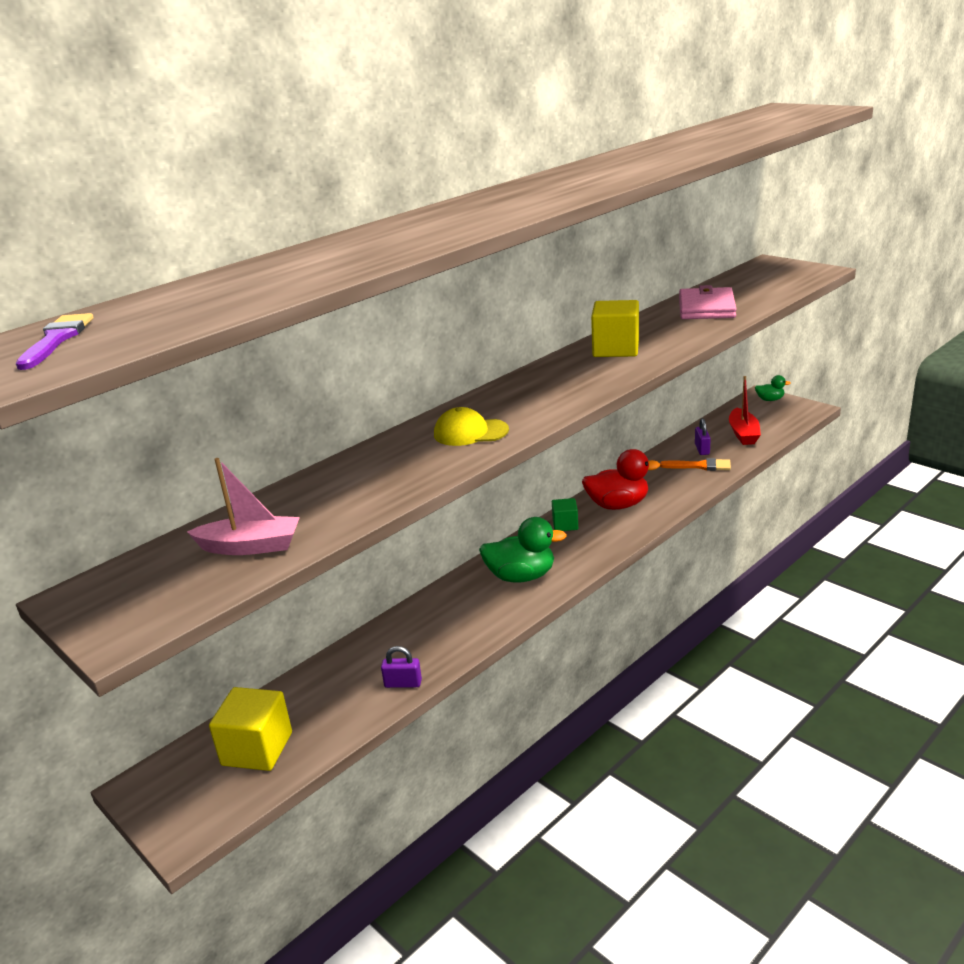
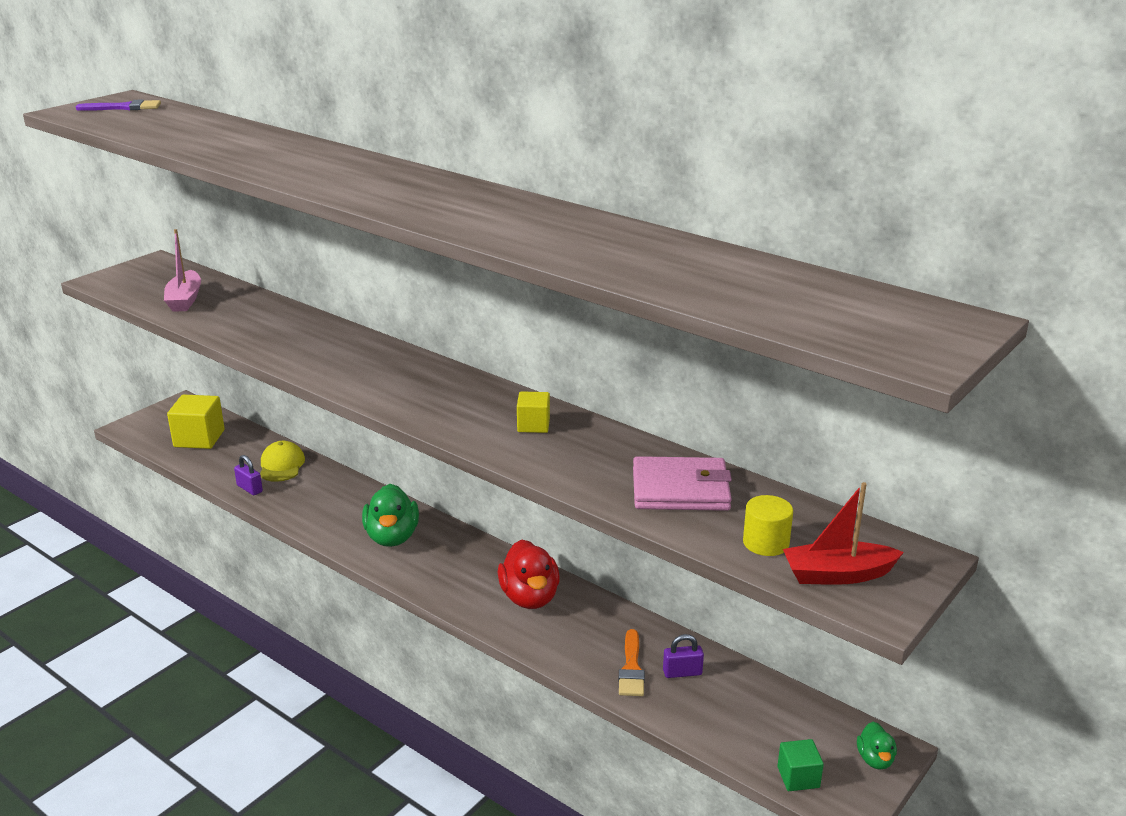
camera: 80 degrees right, 0 degrees up
purple padlock [381,646,422,688] -> purple padlock turned 45 degrees counterclockwise [234,455,263,495]
yellow cap [434,407,509,446] -> yellow cap moved to [260,441,305,482]
green cube [552,498,578,531] -> green cube moved to [778,739,824,791]
yellow cube [591,300,639,357] -> yellow cube [517,391,550,433], size x0.57
red boat [729,376,761,445] -> red boat moved to [783,482,904,585]
none -> yellow cylinder [743,495,793,556]

